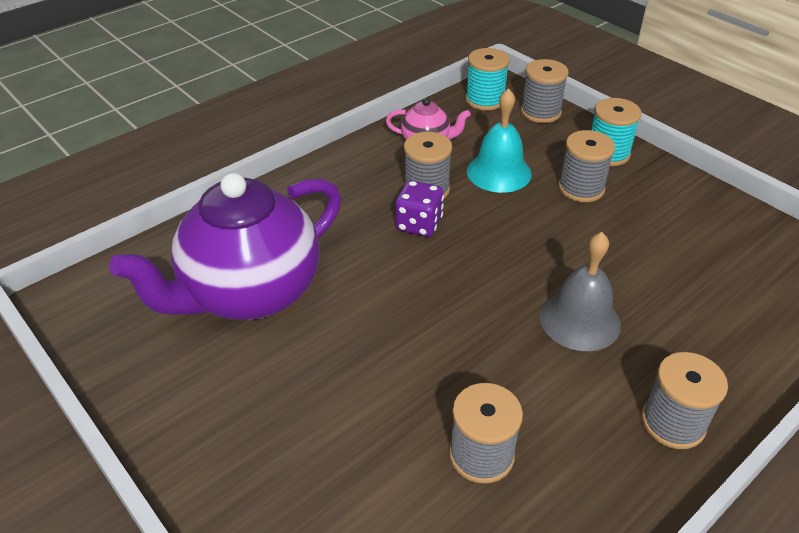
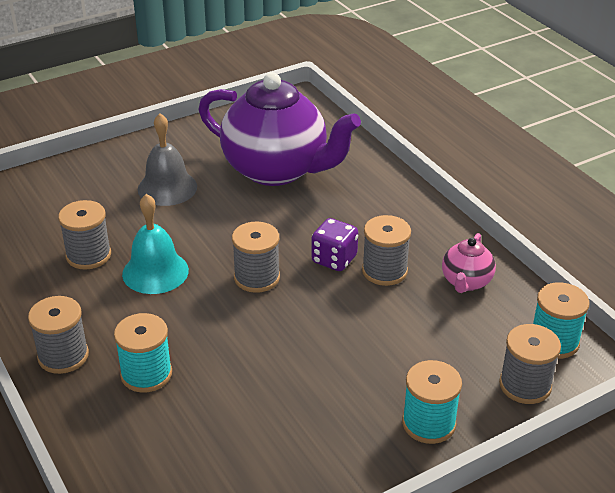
camera: 100 degrees right, 5 degrees down
purple teapot [109,173,341,320] -> purple teapot turned 150 degrees clockwise [198,72,361,186]
turquoise bell [467,88,532,193] -> turquoise bell moved to [122,194,189,294]
grey bell [540,232,621,351] -> grey bell moved to [138,113,197,206]
grey spool [558,130,615,202] -> grey spool moved to [232,221,280,293]
none -> turquoise spool [114,313,172,393]

